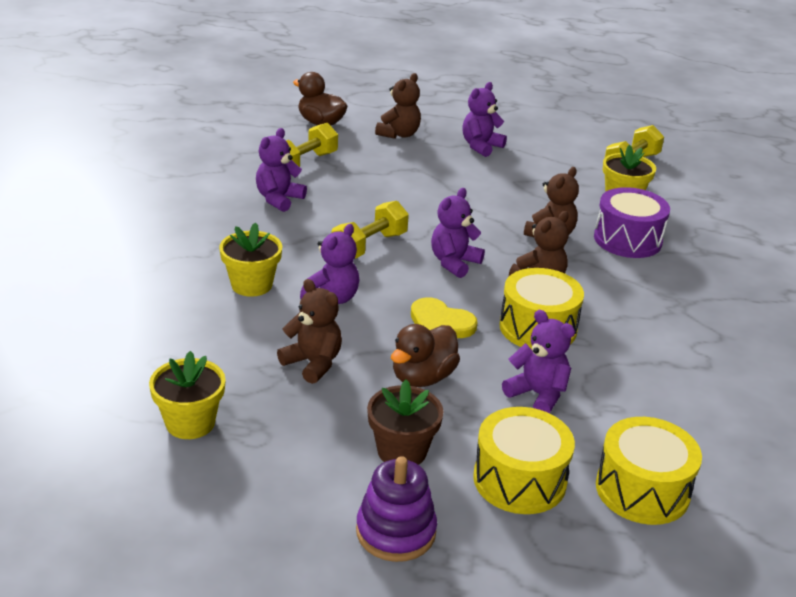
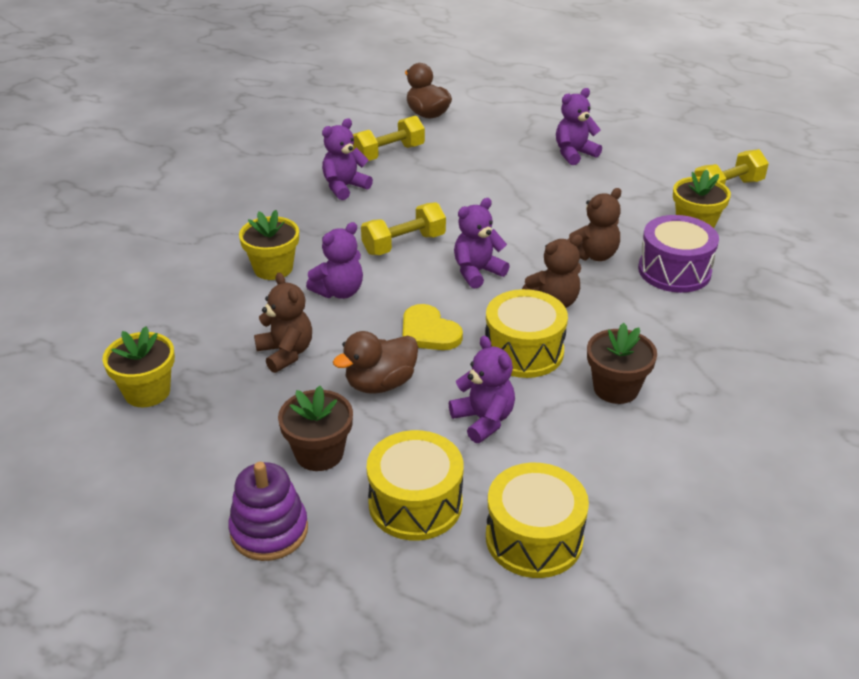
camera: 20 degrees right, 5 degrees up
brown teddy bear [375,73,421,139] -> none
none -> brown flower pot [587,323,657,404]

